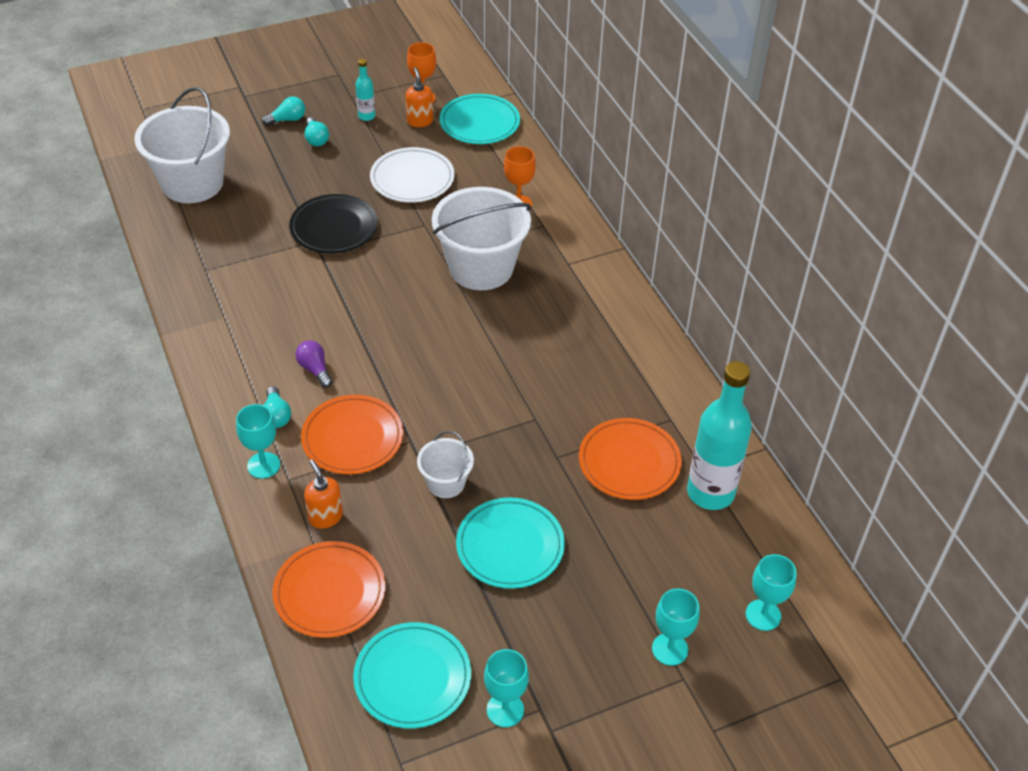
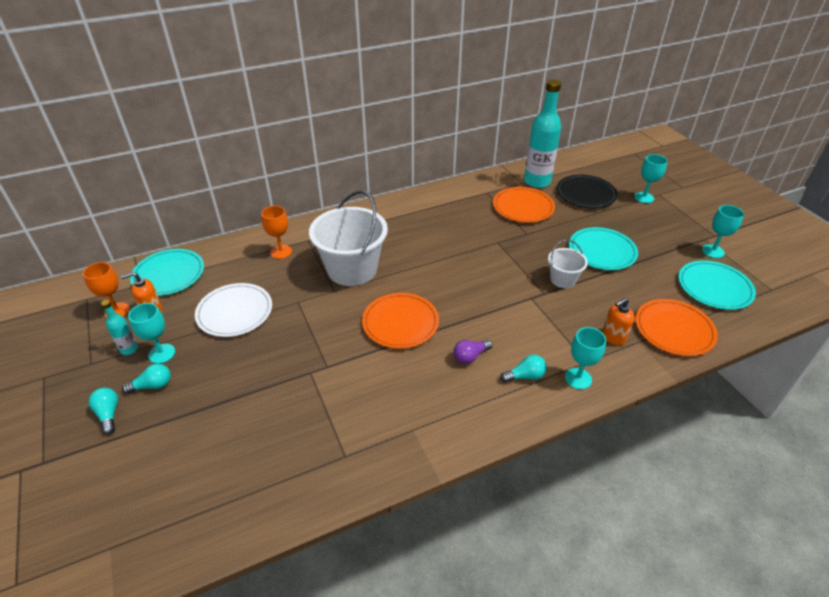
camera: 90 degrees left, 5 degrees down
white bucket [134,87,230,203] -> none
black plate [289,194,378,254] -> black plate moved to [556,175,618,208]
orange plate [301,395,403,474] -> orange plate moved to [362,293,439,349]
turquoise goblet [746,554,797,631] -> turquoise goblet moved to [128,303,175,364]

